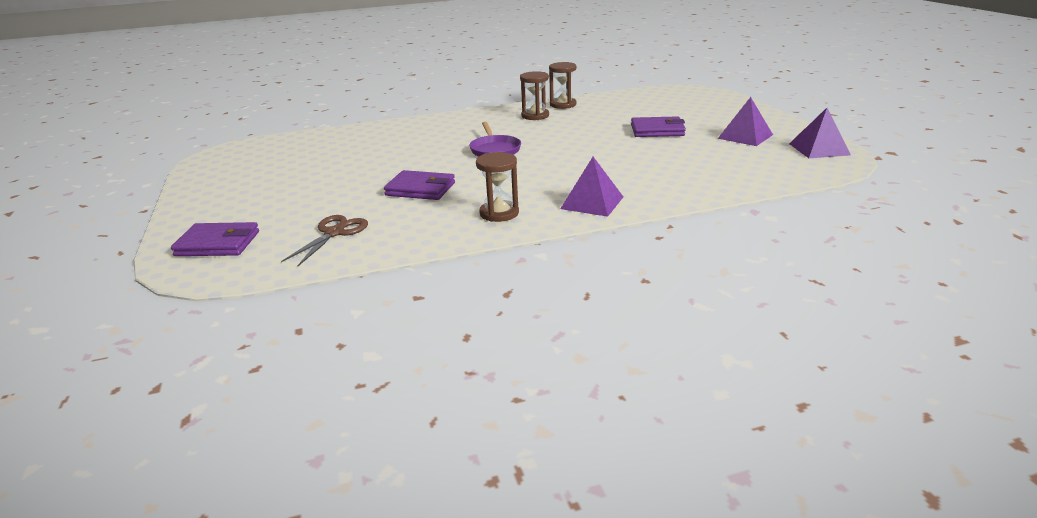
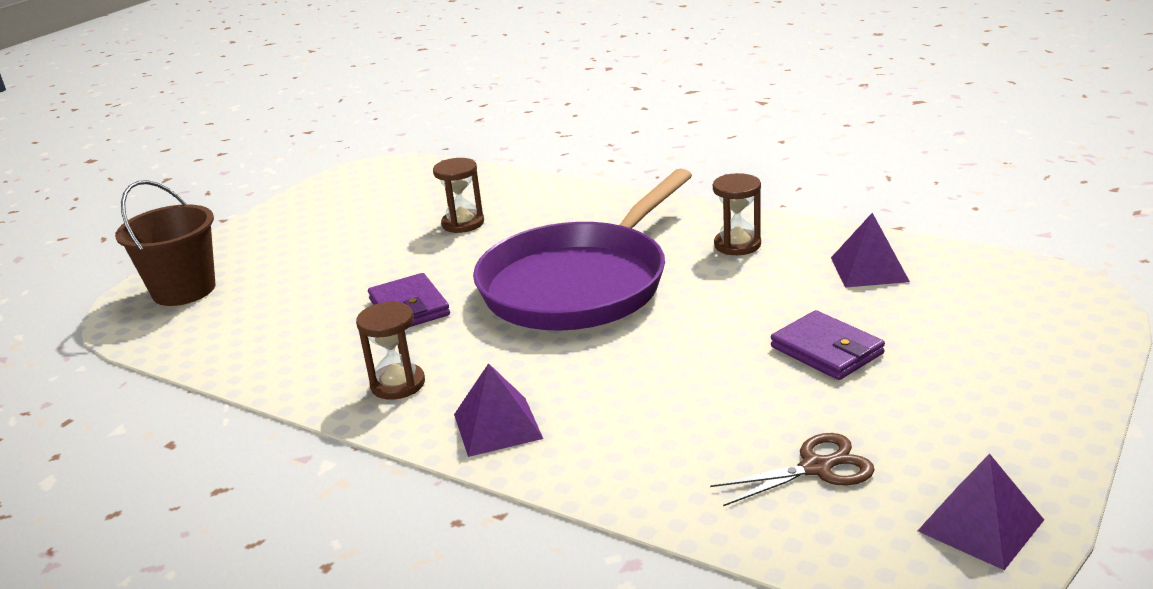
camera: 50 degrees right, 0 degrees up
purple wallet [171,222,259,256] -> brown bucket [115,180,216,306]
brown scissors [281,215,368,266] -> brown scissors moved to [710,433,875,506]
purple pan [469,122,521,157] -> purple pan [473,168,692,331], size x2.40
brown hourglass [549,62,577,109] -> brown hourglass moved to [433,158,484,233]
purple pyramid [718,97,773,146] -> purple pyramid moved to [831,213,910,288]

